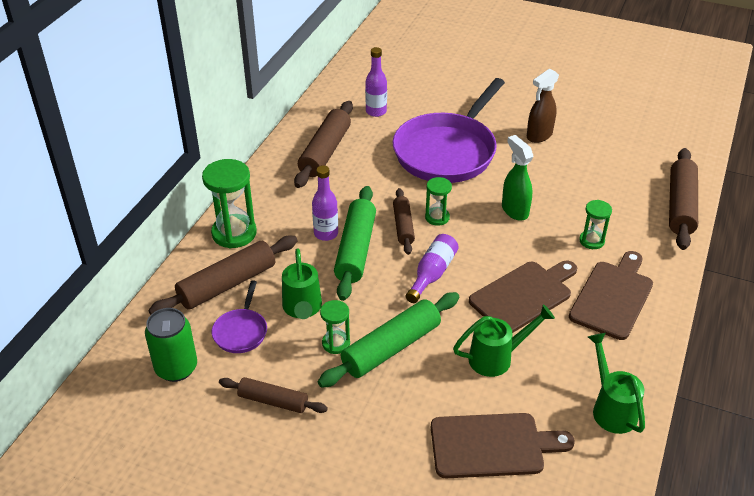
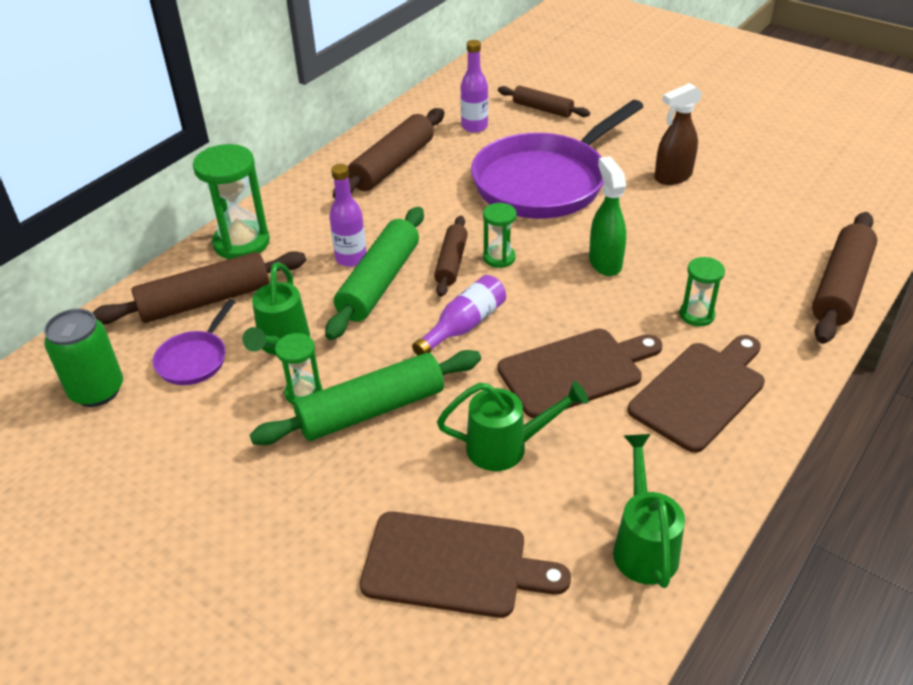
camera: 15 degrees right, 0 degrees up
brown rolling pin [219,377,328,413] -> brown rolling pin moved to [498,86,590,117]

